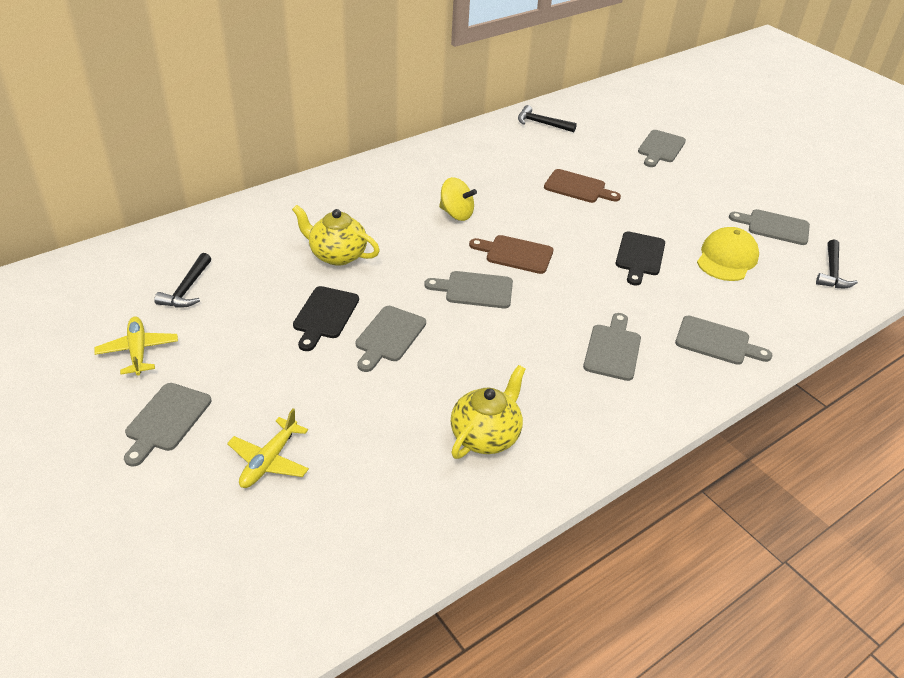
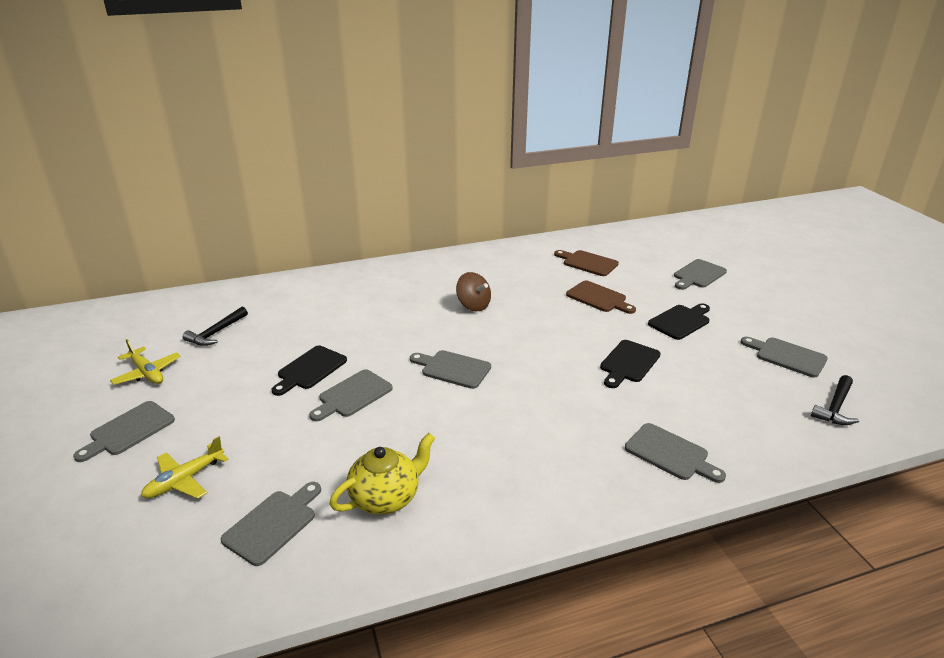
camera: 20 degrees right, 10 degrees down
yellow plane [94,317,178,375] -> yellow plane turned 135 degrees clockwise [110,339,180,385]
yellow teapot [292,205,380,266] -> none
yellow spinning top [439,177,477,221] -> brown spinning top [456,272,491,311]
brown cutting board [469,235,553,274] -> brown cutting board moved to [554,250,619,276]
black hammer [518,105,577,132] -> none
grey cutting board [583,313,641,381] -> grey cutting board moved to [221,482,321,566]
yellow cap [697,227,759,281] -> none
none -> black cutting board [648,304,710,340]

